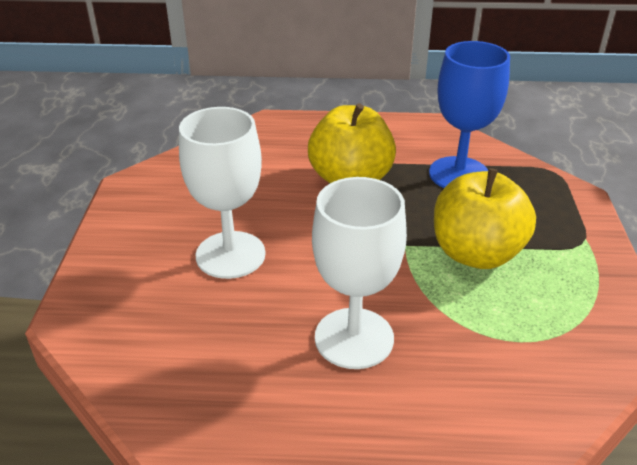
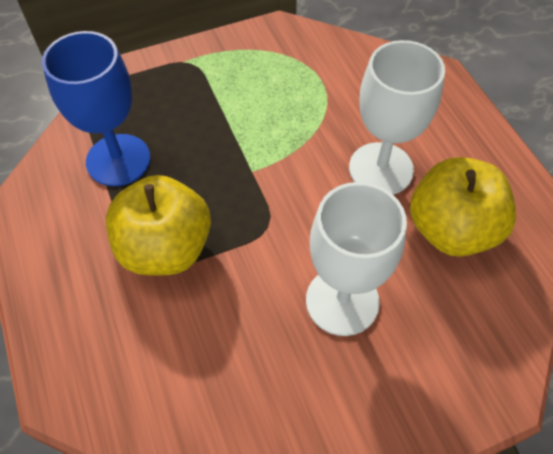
camera: 115 degrees left, 20 degrees up
yellow apple [434,168,536,269] -> yellow apple moved to [410,157,516,257]

